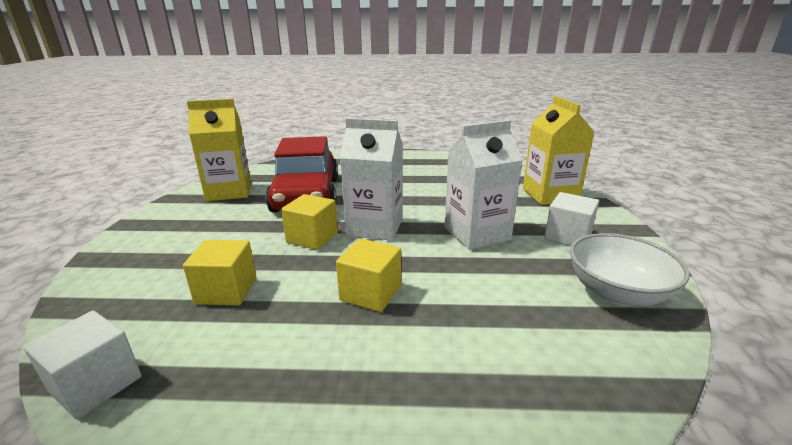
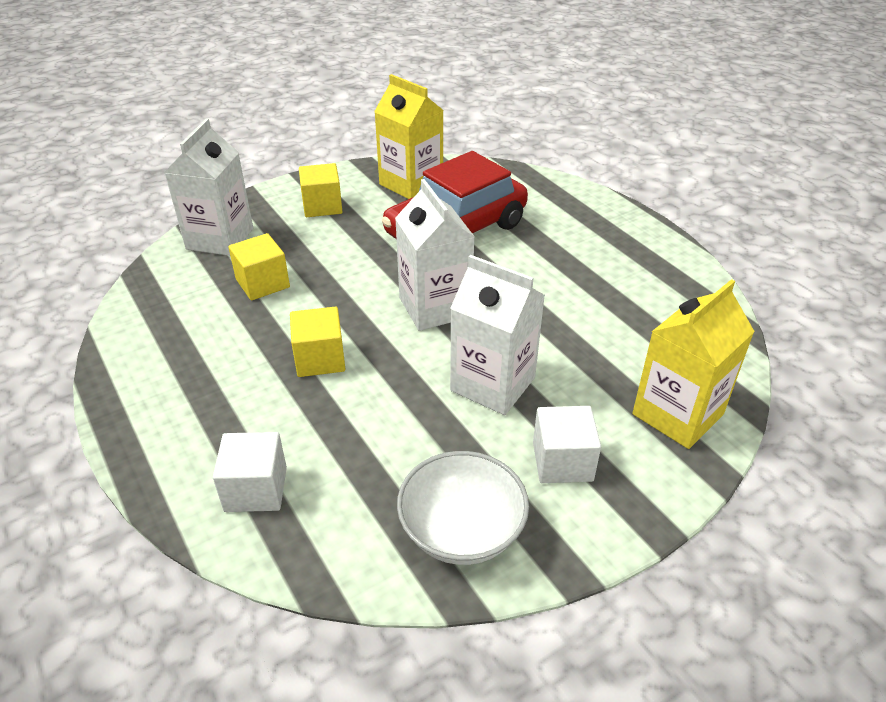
camera: 55 degrees right, 15 degrees up
white cube [24,311,142,419] -> white cube moved to [213,432,287,512]
yellow cube [281,194,338,250] -> yellow cube moved to [299,163,343,217]
none -> white carton [164,119,253,256]

